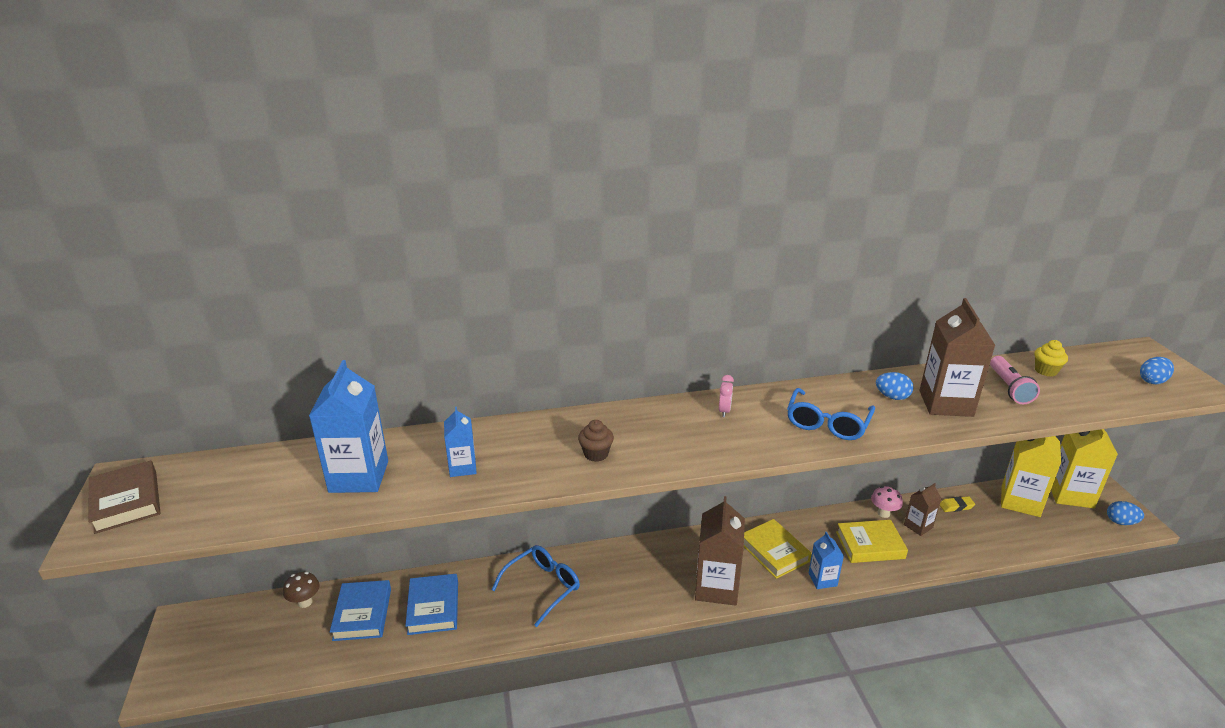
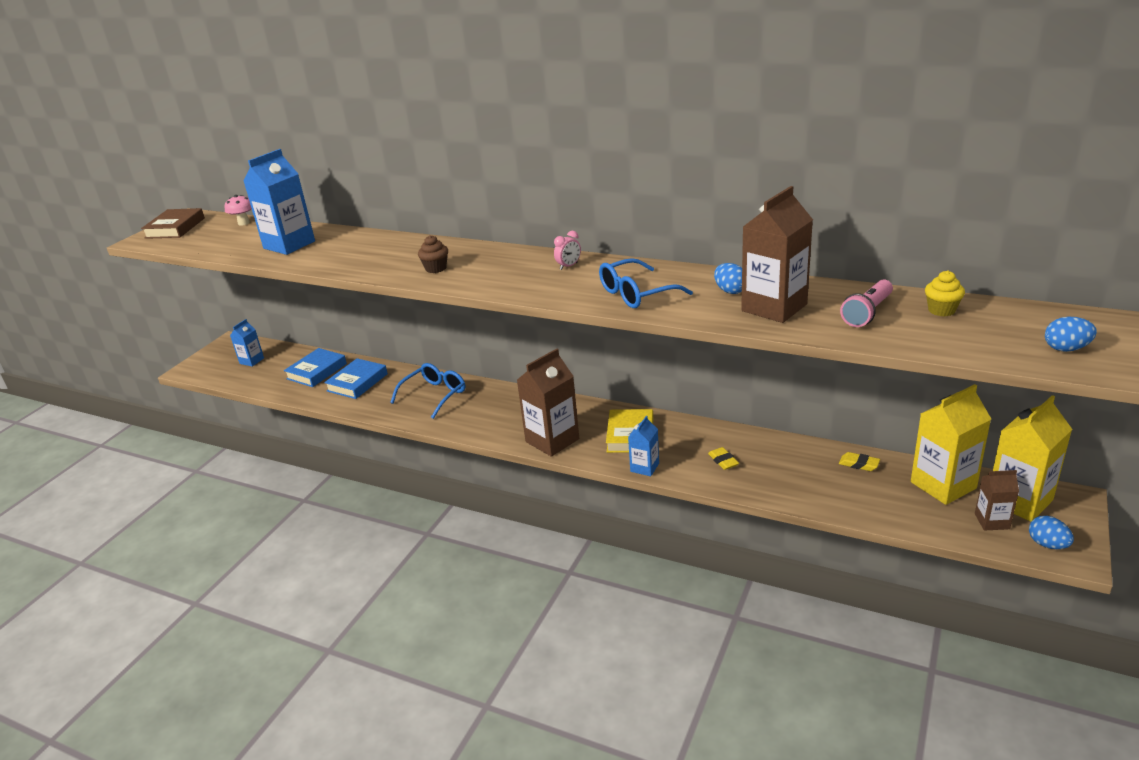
camera: 40 degrees right, 0 degrees up
brown mushroom [283,572,320,608] -> none
blue carton [444,407,477,477] -> blue carton moved to [230,319,264,367]
blue glasses [491,545,580,627] -> blue glasses turned 45 degrees counterclockwise [390,363,465,419]
yellow book [836,520,908,563] -> yellow eraser [708,447,739,470]
pink mushroom [871,486,903,518] -> pink mushroom moved to [225,195,252,226]
brown carton [904,483,942,536] -> brown carton moved to [975,470,1019,531]

